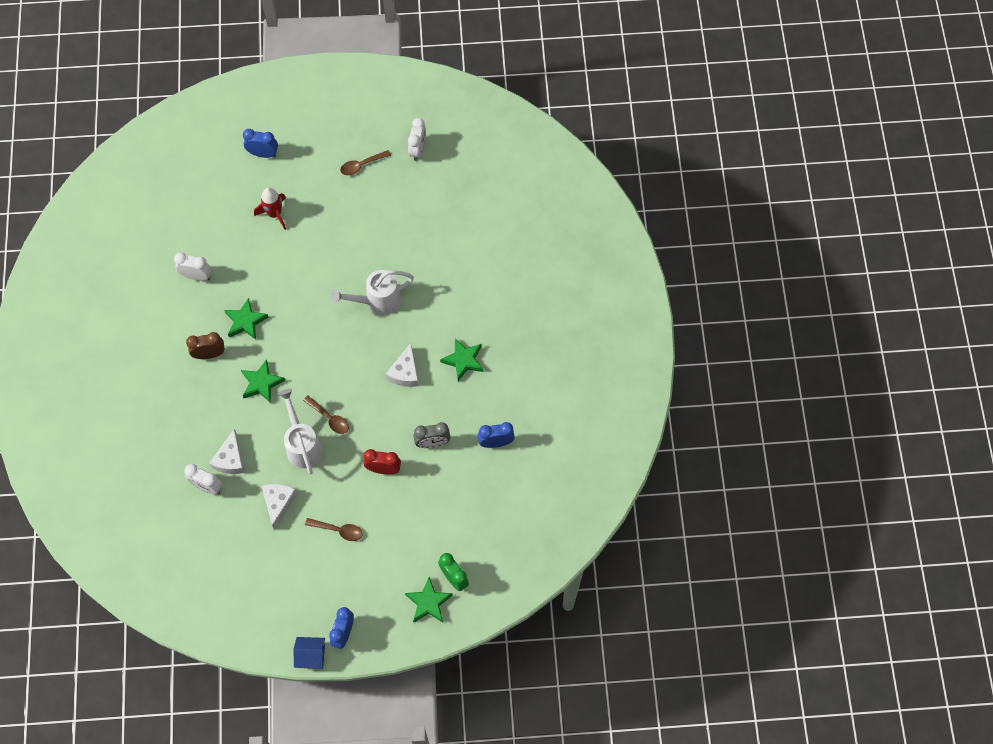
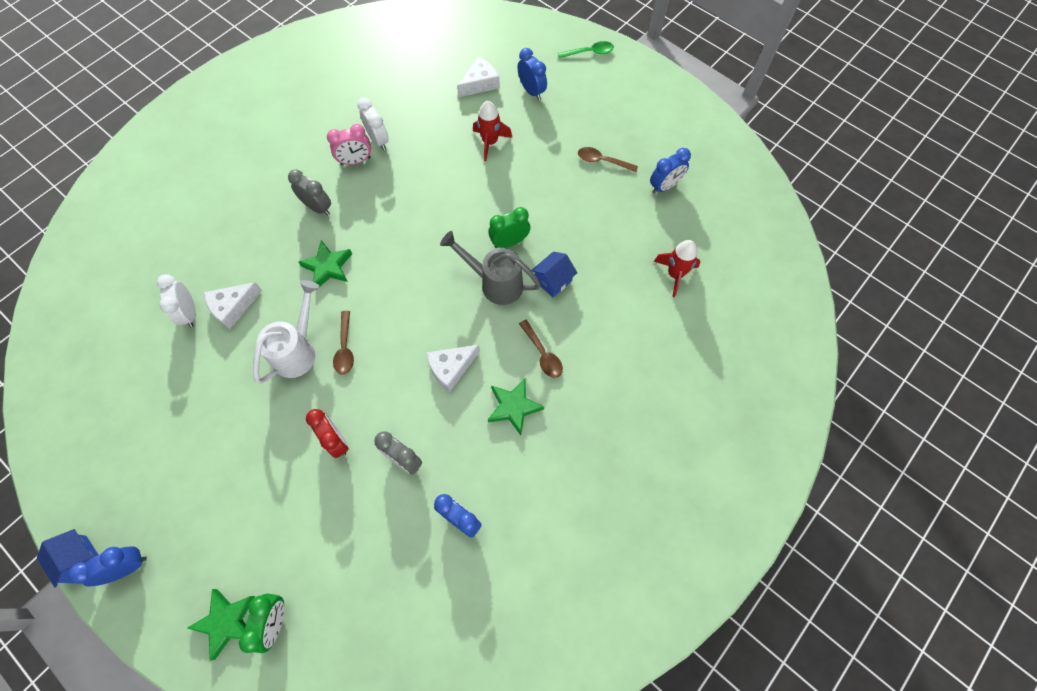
camera: 45 degrees right, 0 degrees up
brown clock [186,332,225,359] -> grey clock [288,169,331,215]
green star [224,298,268,340] -> none
white cheese [262,484,297,530] -> white cheese moved to [457,57,500,97]
brown spoon [305,518,363,541] -> brown spoon moved to [519,320,563,378]
white watering can [330,270,414,315] -> grey watering can [440,231,541,305]
white clock [408,118,426,161] -> blue clock [650,148,691,194]
none -> pink clock [327,124,371,165]
none -> green clock [488,207,530,248]
none -> blue house [531,252,577,297]
none -> green spoon [558,41,614,58]
none -> red rocket [654,240,701,297]

